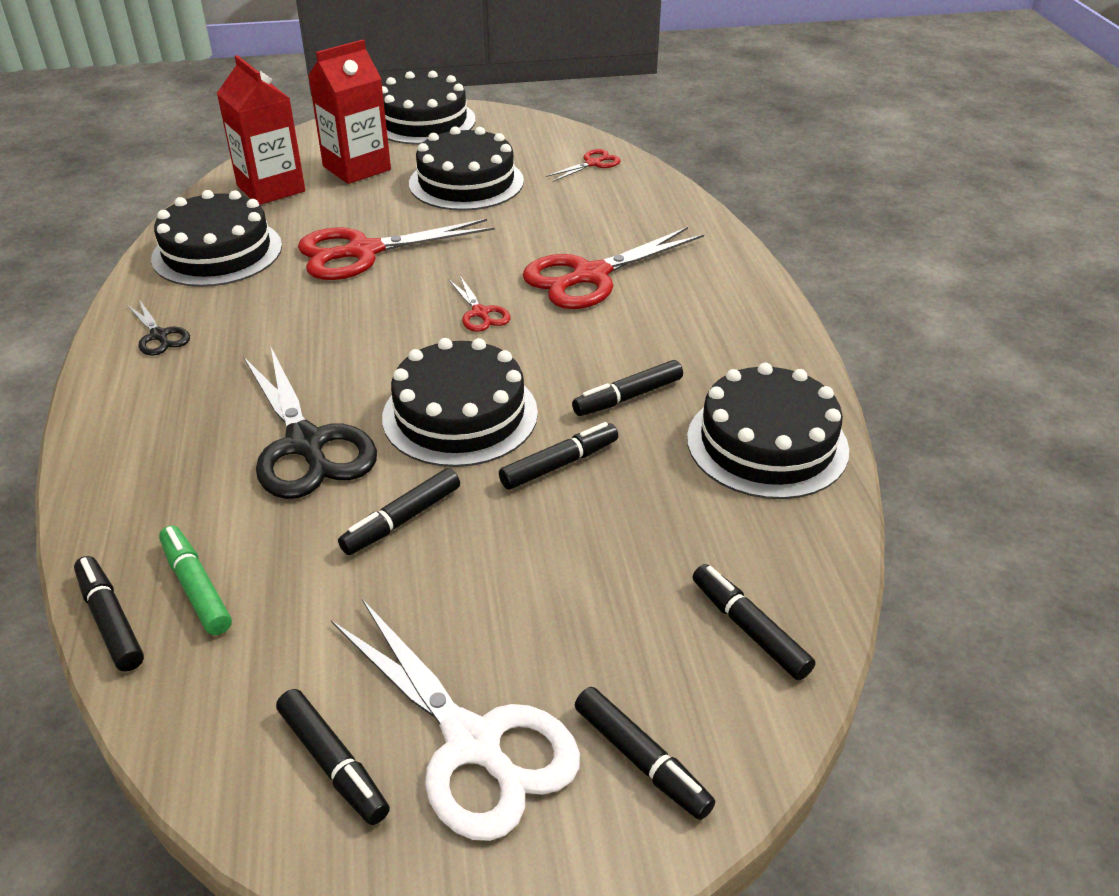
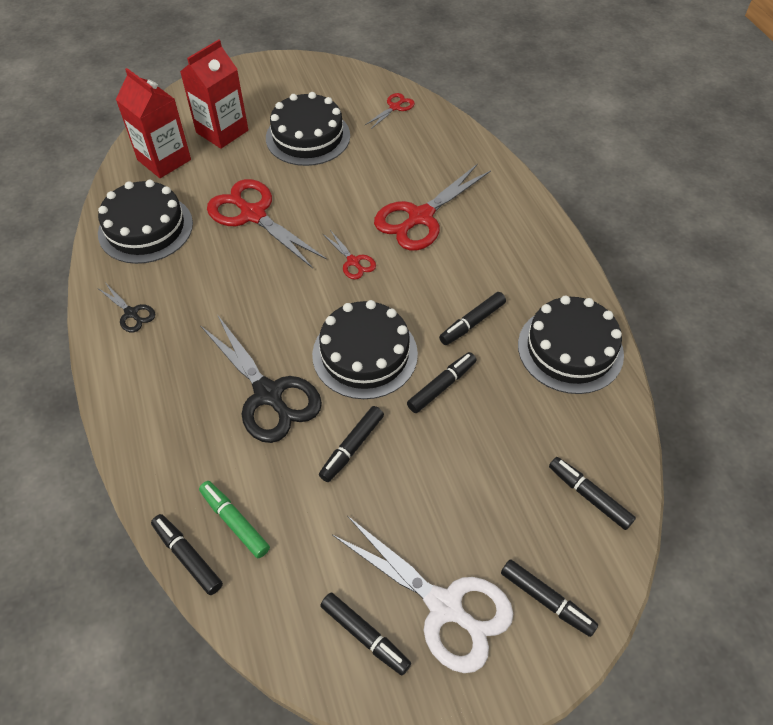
camera: 10 degrees left, 15 degrees up
red scissors [298,219,495,280] -> red scissors turned 75 degrees clockwise [207,179,327,268]
black cake [382,71,476,145] -> none

